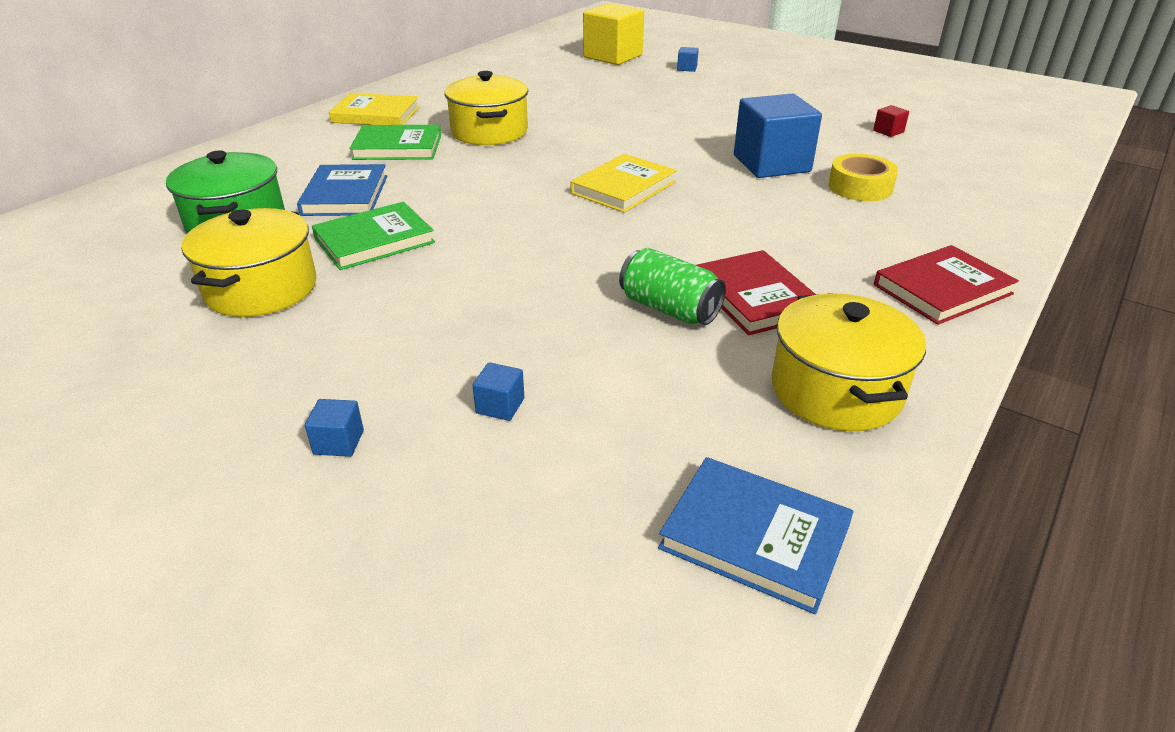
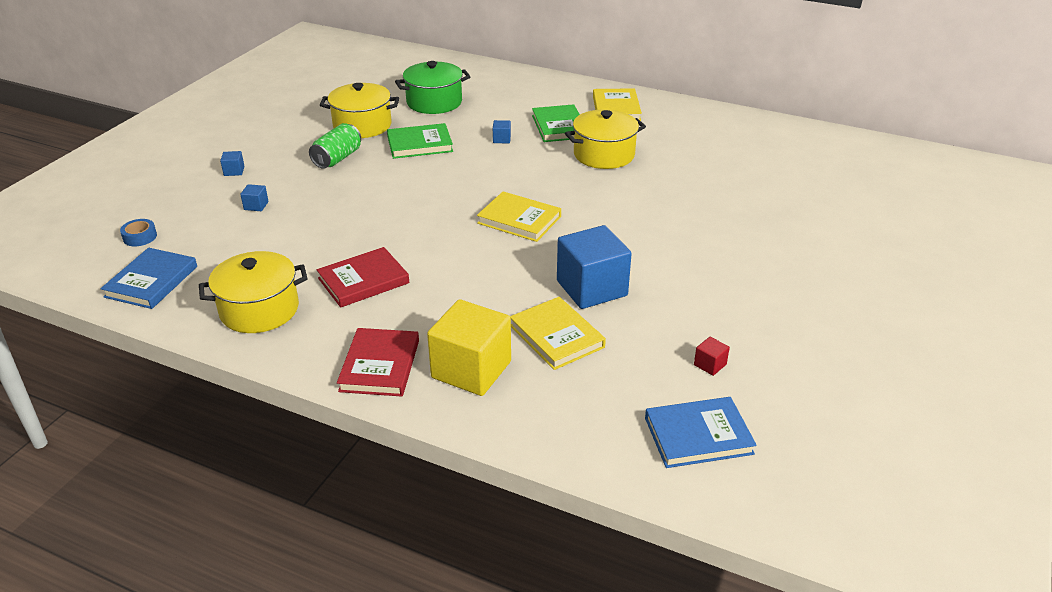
camera: 80 degrees right, 0 degrees up
blue book [297,164,387,216] -> blue book moved to [645,397,757,468]
green book [312,202,435,270] -> green book turned 60 degrees counterclockwise [387,123,453,159]
yellow cube [583,3,644,65] -> yellow cube moved to [427,299,511,396]
green can [619,248,726,325] -> green can moved to [309,123,361,169]
blue cube [677,47,699,72] -> blue cube moved to [493,120,511,143]
yellow tape [828,154,898,201] -> yellow book [510,297,606,370]
red book [874,245,1019,325] -> red book turned 45 degrees clockwise [337,328,419,397]
none -> blue tape [120,219,157,246]

